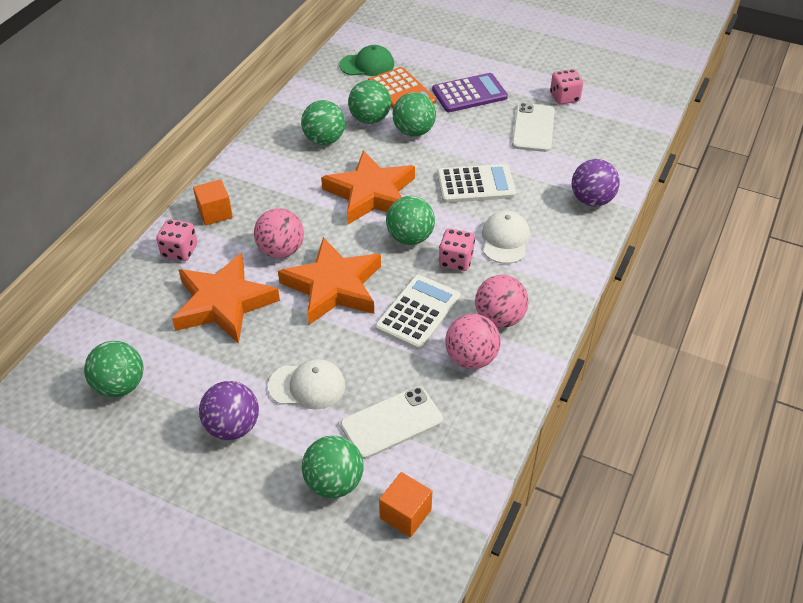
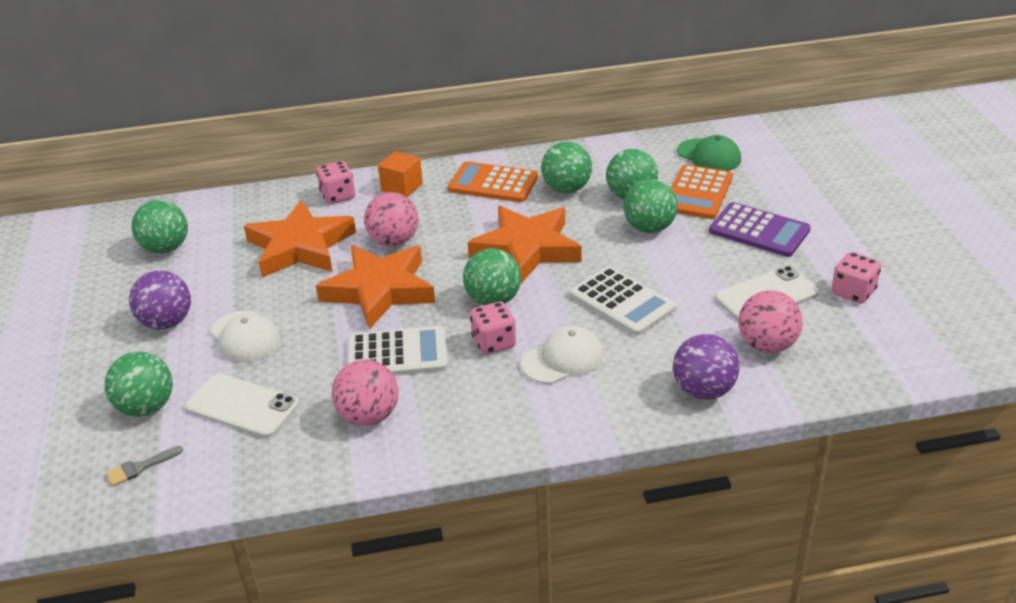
camera: 55 degrees right, 10 degrees down
orange cube [379,472,432,537] -> grey brush [106,446,183,486]
pink ball [475,275,529,328] -> pink ball moved to [738,290,803,353]
none -> orange calculator [448,161,538,202]

